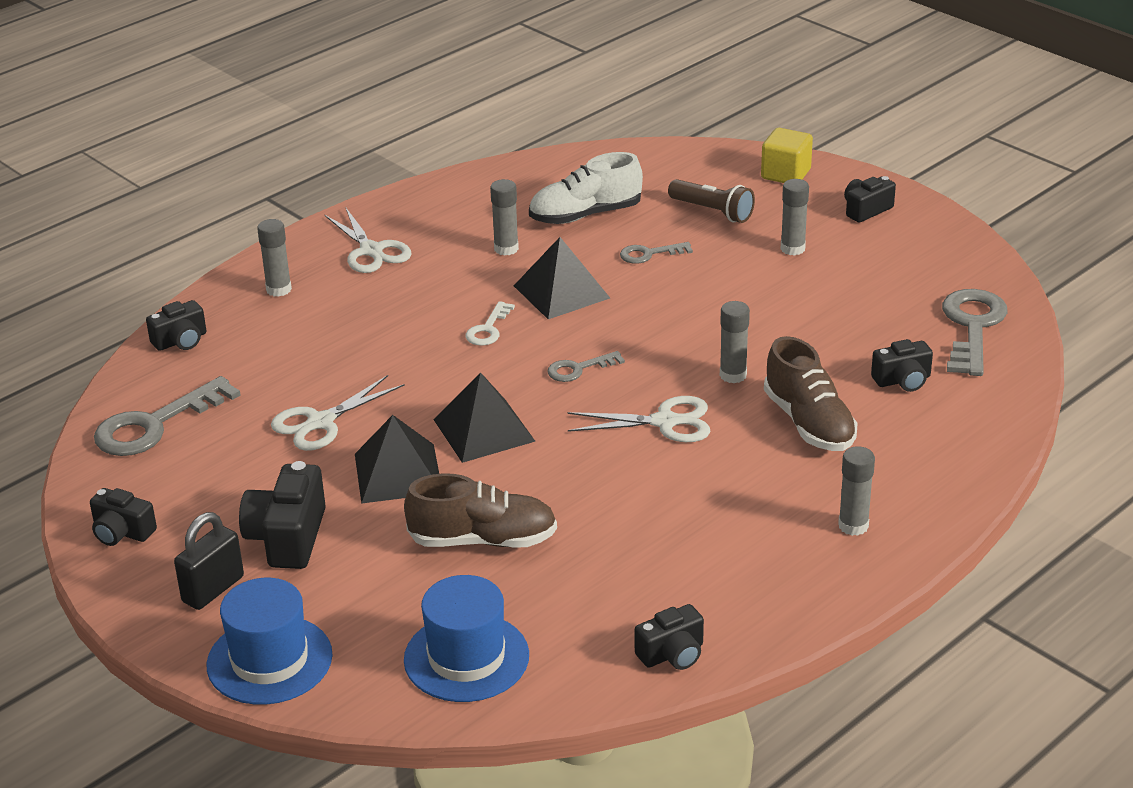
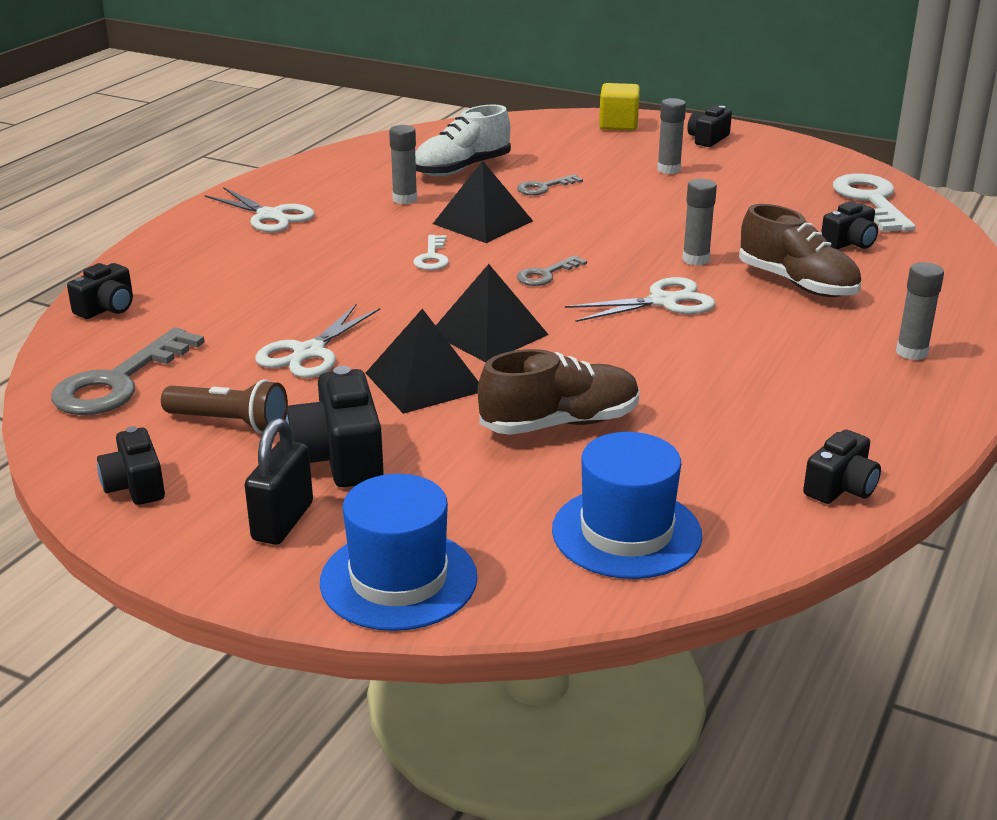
camera: 20 degrees left, 5 degrees down
black camera [90,488,157,546] -> black camera turned 60 degrees clockwise [97,426,165,505]
grey glue stick [257,219,292,297] -> none
brown flashlight [668,179,755,223] -> brown flashlight moved to [161,379,288,434]
grey key [942,289,1007,376] -> white key [833,174,916,232]

